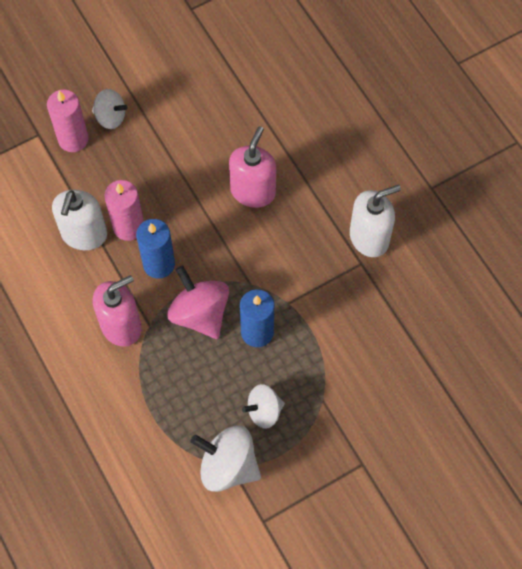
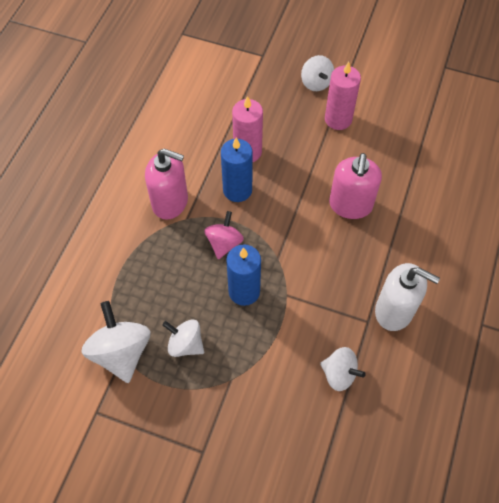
camera: 50 degrees right, 5 degrees down
pink candle [47,89,89,152] -> pink candle moved to [325,62,361,130]
white soap dispenser [52,190,107,250] -> none
pink spinning top [167,265,229,339] -> pink spinning top [204,211,244,259], size x0.63
pink soap dispenser [229,126,276,208] -> pink soap dispenser turned 120 degrees clockwise [329,153,382,219]
none -> white spinning top [320,347,366,391]

